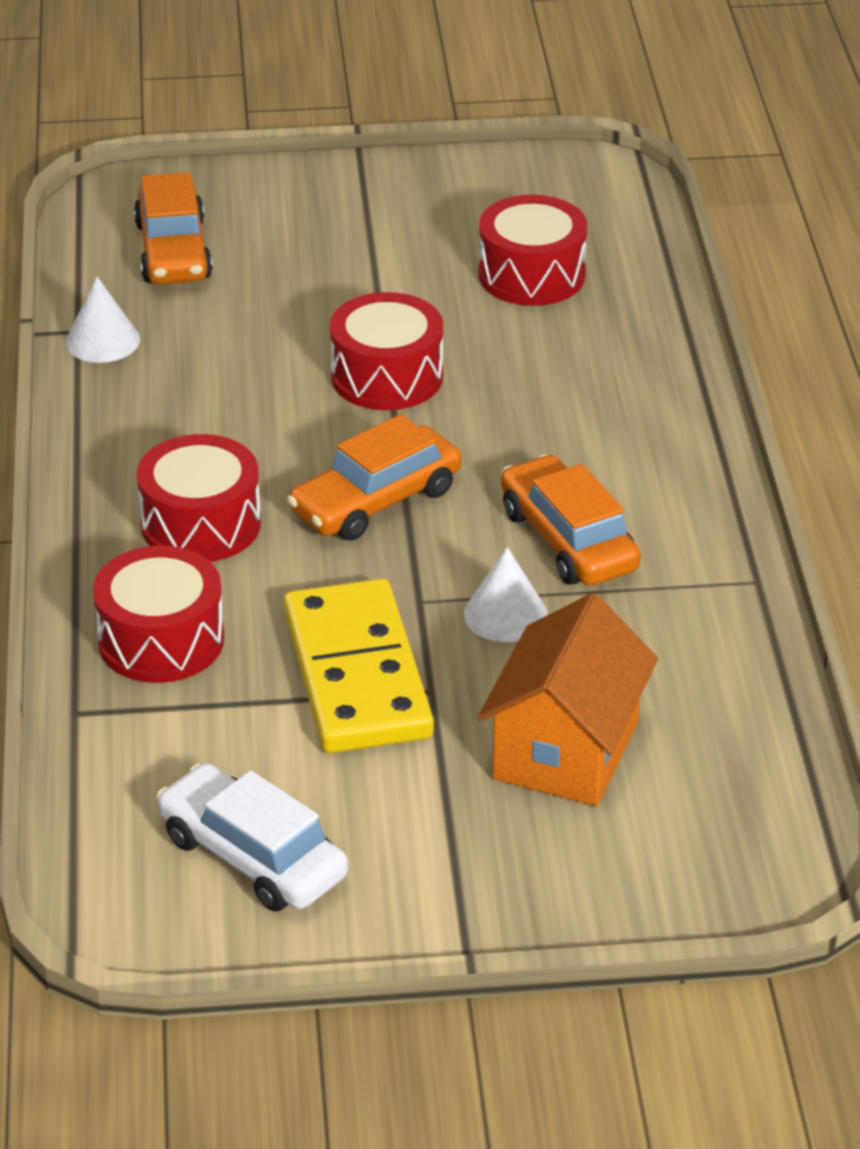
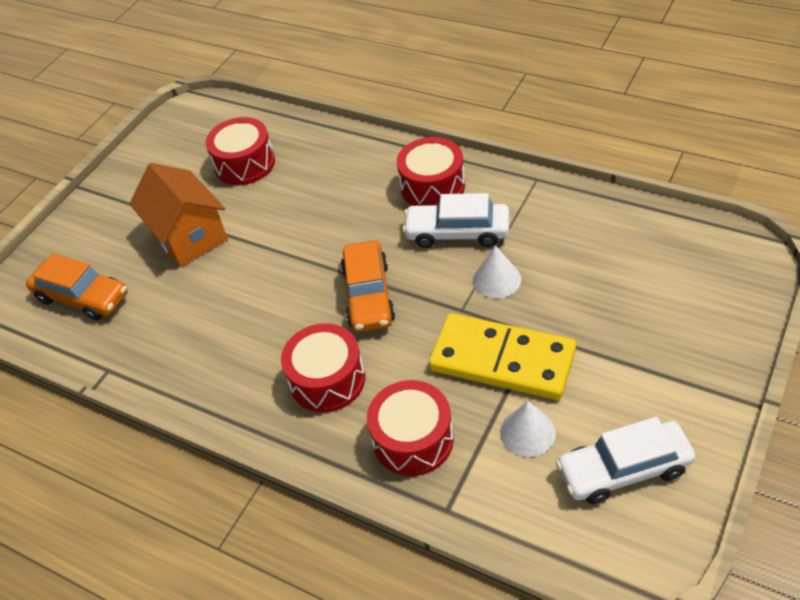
camera: 50 degrees left, 10 degrees up
white cone [66,277,140,363] -> white cone moved to [500,401,556,457]
red drum [330,292,443,410] -> red drum moved to [397,137,465,206]
orange house [477,593,658,806] -> orange house moved to [129,163,228,267]
orange car [501,454,641,586] -> white car [402,193,509,248]

